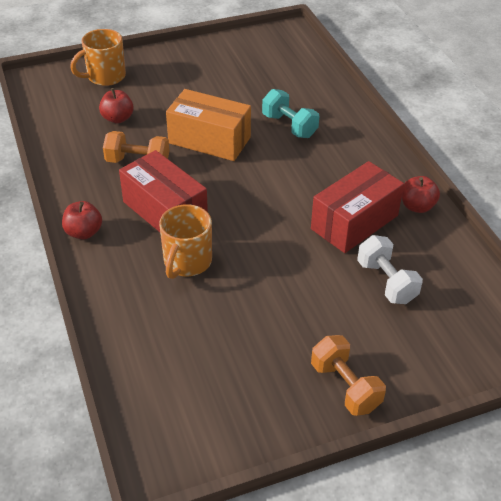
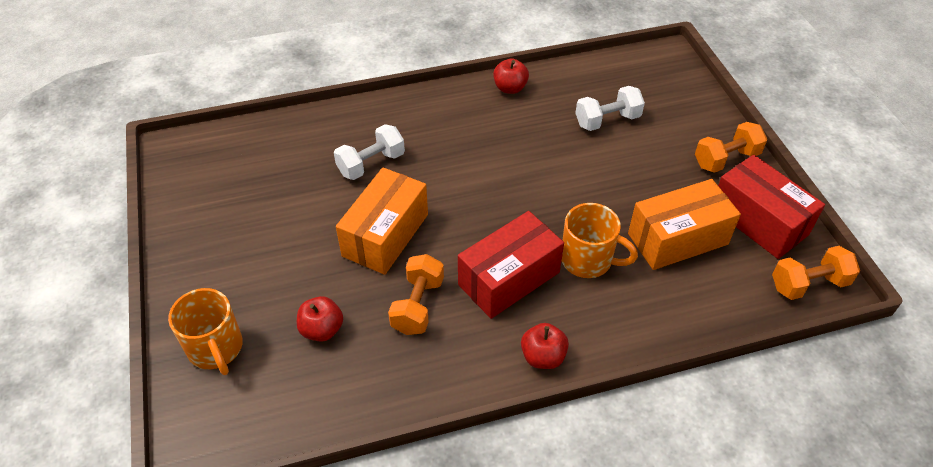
camera: 85 degrees left, 5 degrees up
turquoise dumbbell [262,89,319,138] -> white dumbbell [334,124,405,180]
red box [311,161,404,253] -> red box moved to [718,155,825,259]
none -> orange box [628,179,741,270]
none -> orange dumbbell [772,246,860,300]

